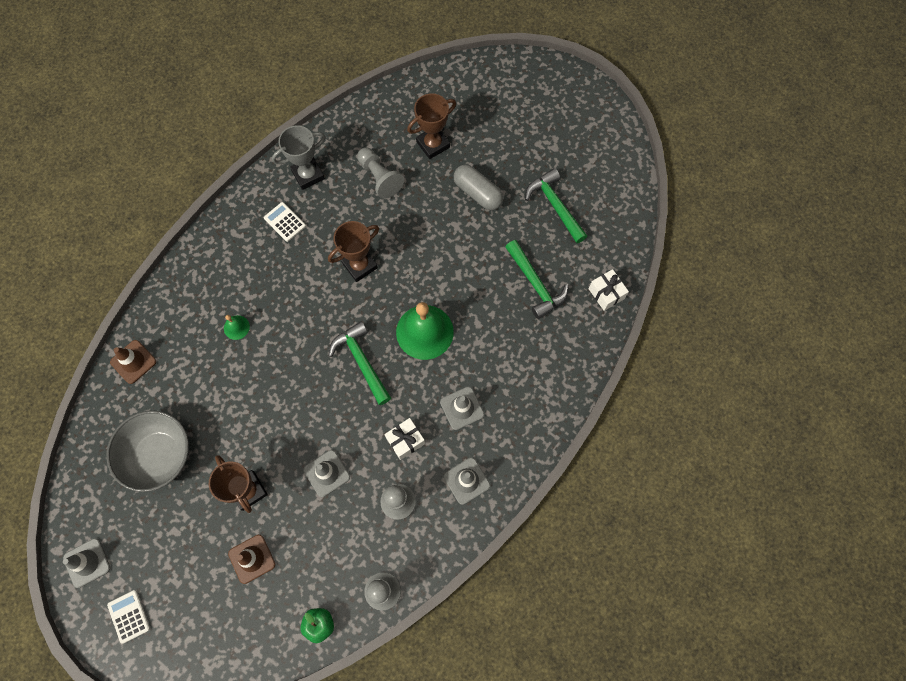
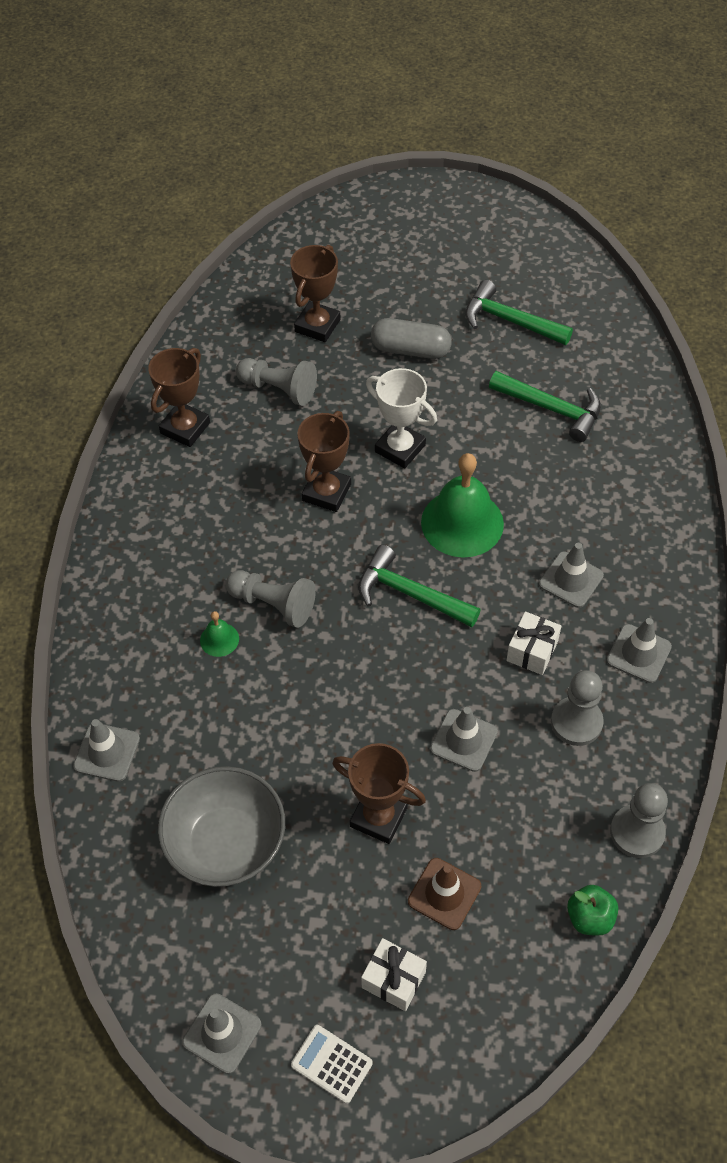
camera: 30 degrees left, 15 degrees down
brown traffic cone [110,340,156,384] -> grey traffic cone [73,719,140,782]
white calculator [264,202,306,242] -> none
grey trophy [272,125,325,190] -> brown trophy [148,348,210,447]
white gift [588,269,629,311] -> white gift moved to [361,938,427,1011]
none -> grey pawn [226,570,316,628]
none -> white trophy [366,368,437,468]

